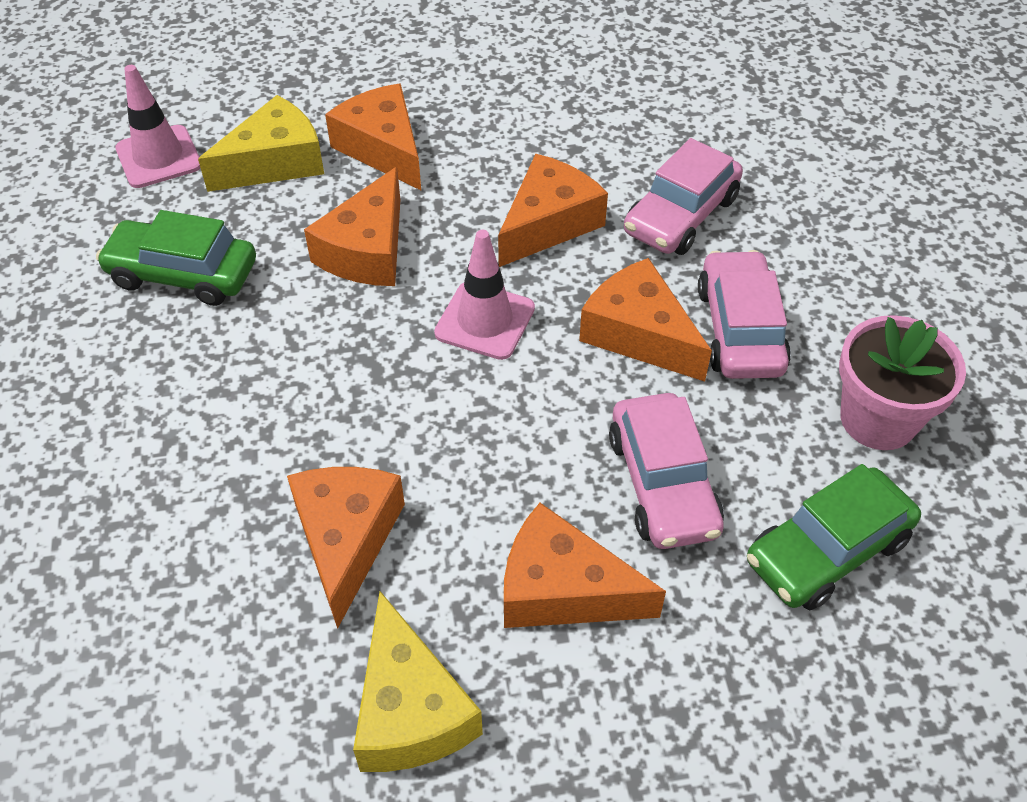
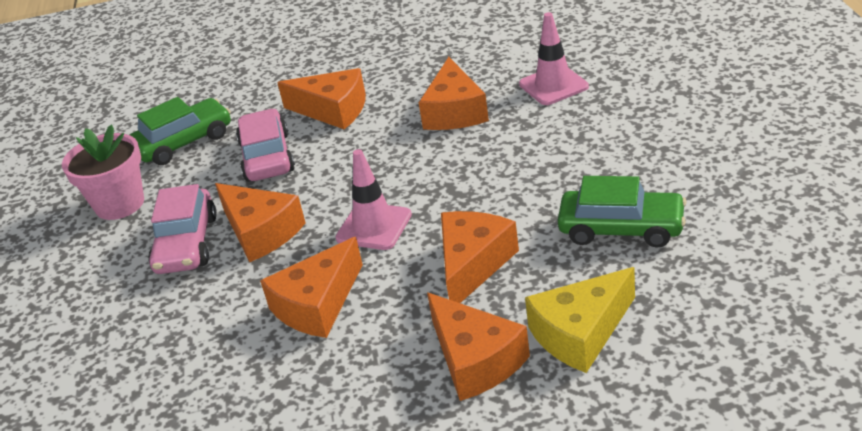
camera: 175 degrees left, 15 degrees down
pink traffic cone [115,65,200,188] -> pink traffic cone moved to [519,12,589,105]
yellow cheese [353,591,483,772] -> none
pink car [624,138,743,255] -> none

